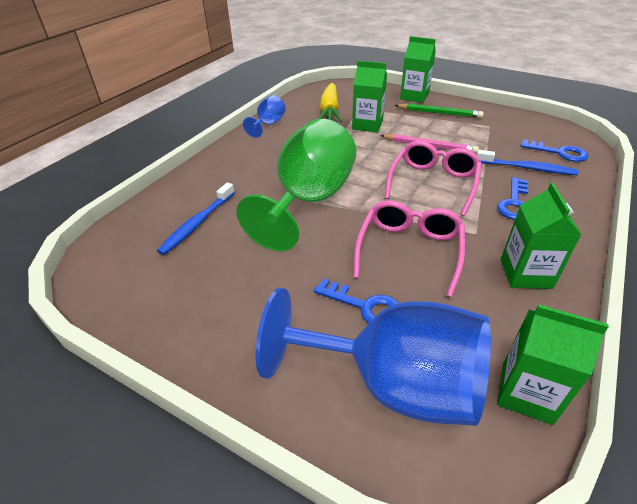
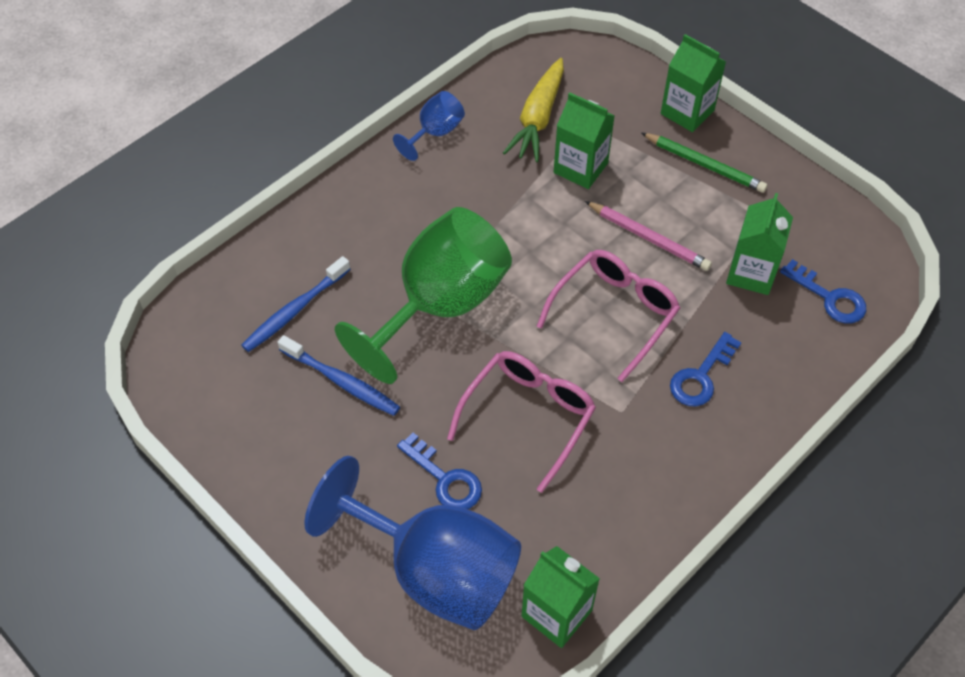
camera: 15 degrees right, 15 degrees up
blue toothbrush [477,150,579,175] -> blue toothbrush moved to [277,335,400,416]
green carton [501,183,581,289] -> green carton moved to [726,193,793,295]

